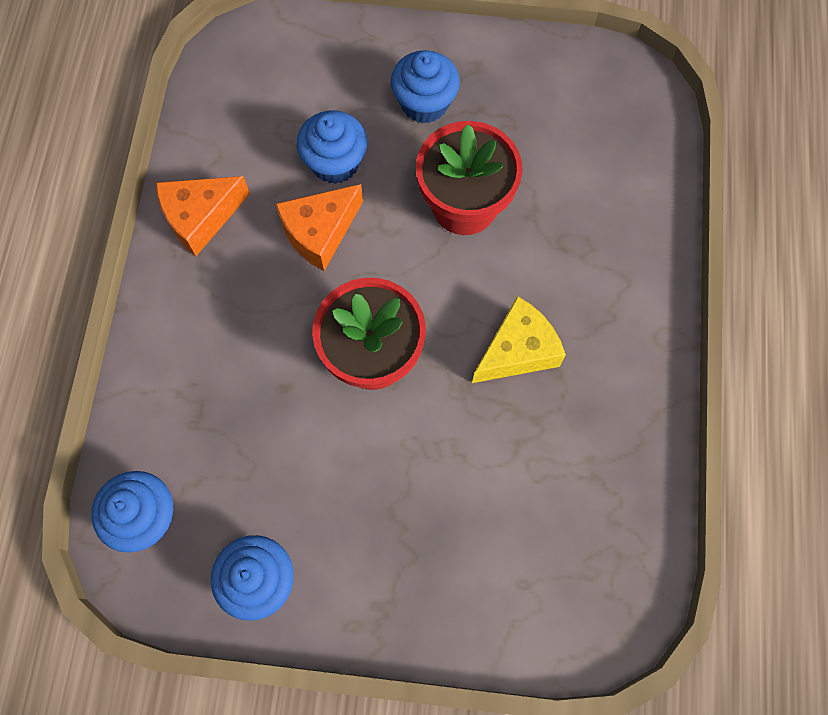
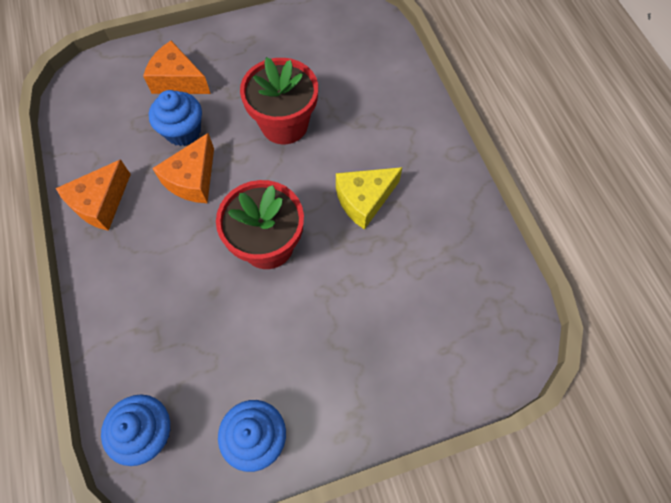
camera: 25 degrees left, 5 degrees down
blue cupcake [391,50,460,124] -> none
yellow cheese [472,296,566,383] -> yellow cheese turned 150 degrees counterclockwise [336,167,403,230]
none -> orange cheese [143,41,211,94]

